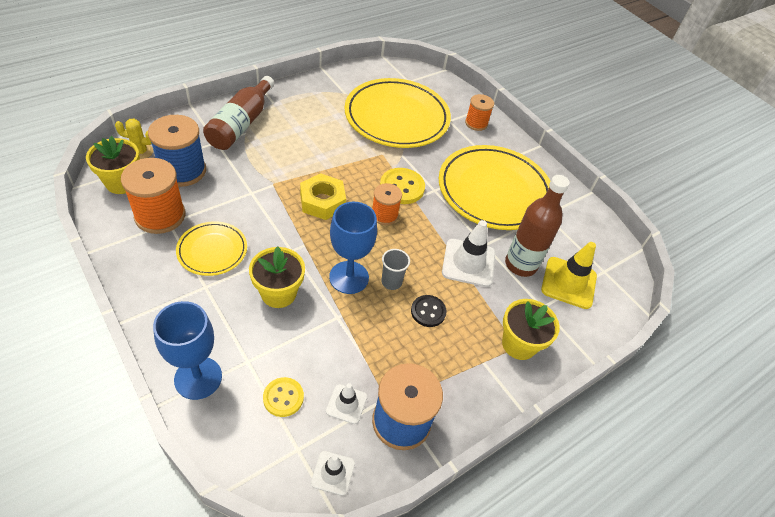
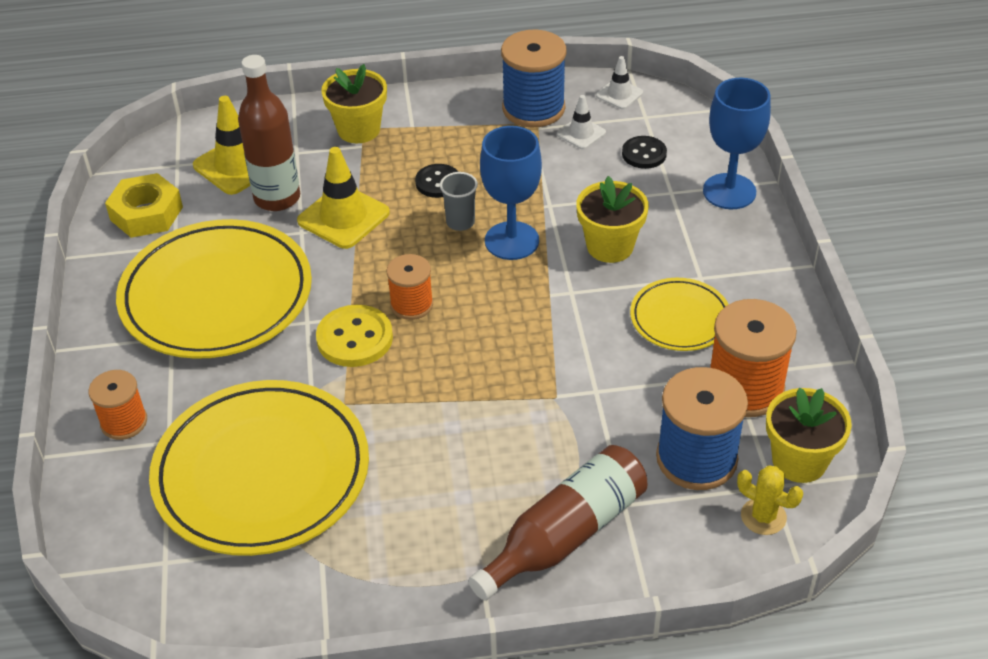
camera: 145 degrees left, 5 degrees down
yellow button [263,377,304,417] -> black button [622,136,667,169]
yellow nut [300,173,346,220] -> yellow nut moved to [105,173,183,238]
white traffic cone [442,220,495,287] -> yellow traffic cone [297,147,390,249]

